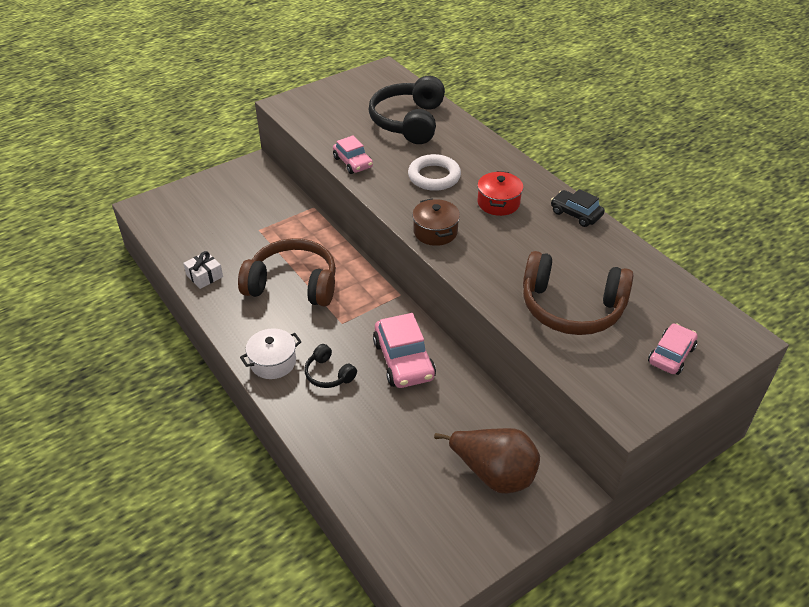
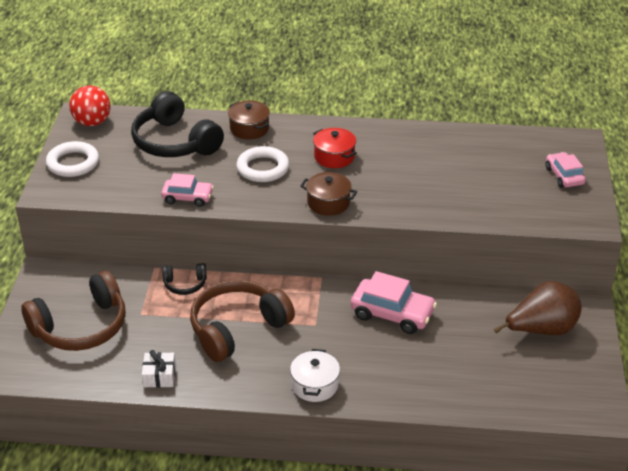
camera: 50 degrees left, 5 degrees down
black headphones [304,344,357,388] -> black headphones moved to [162,263,207,295]
brown headphones [523,251,633,335] -> brown headphones moved to [21,271,126,351]
black car [551,189,605,227] -> none
none -> white ring [46,141,99,177]
none -> red ball [69,86,111,126]
none -> brown pot [228,101,270,139]

